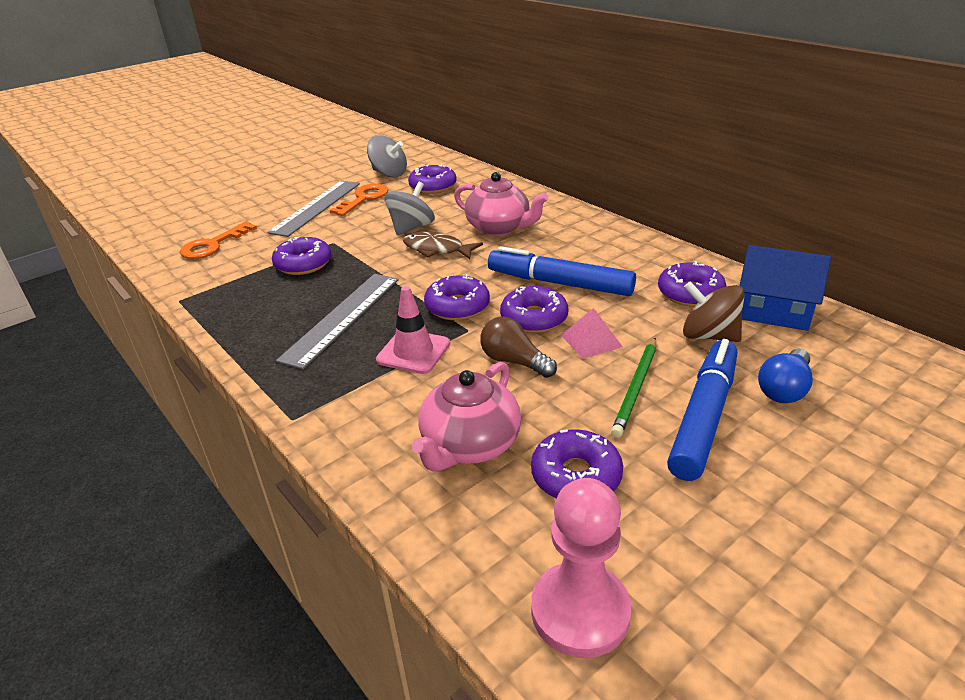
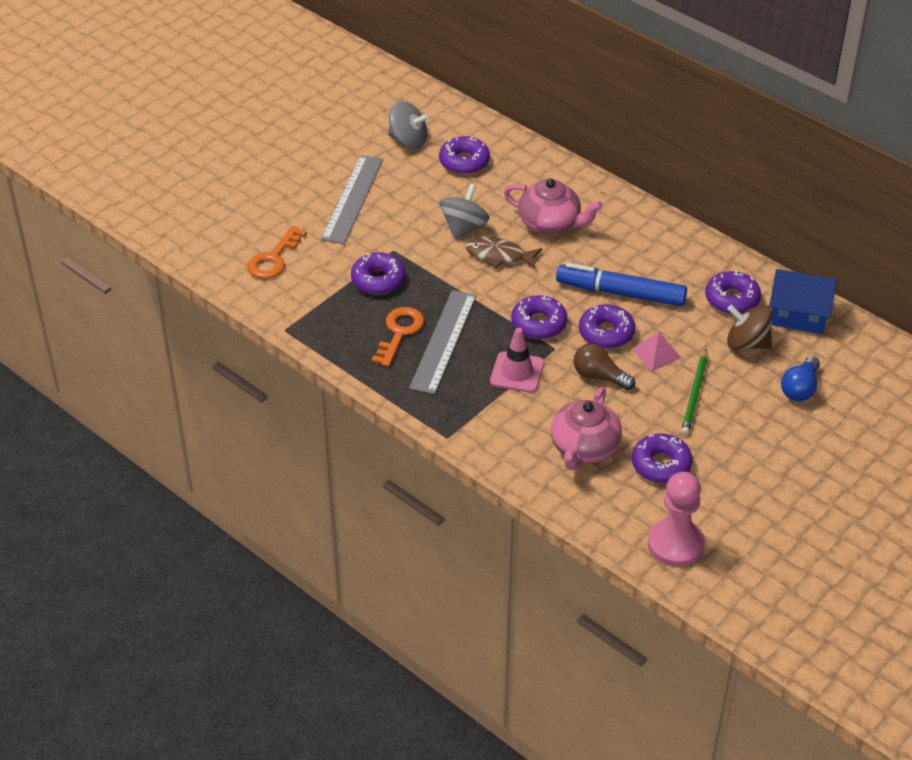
camera: 10 degrees left, 10 degrees up
orange key [330,184,388,216] -> orange key moved to [371,307,424,367]
blue marker [667,339,737,481] -> none

